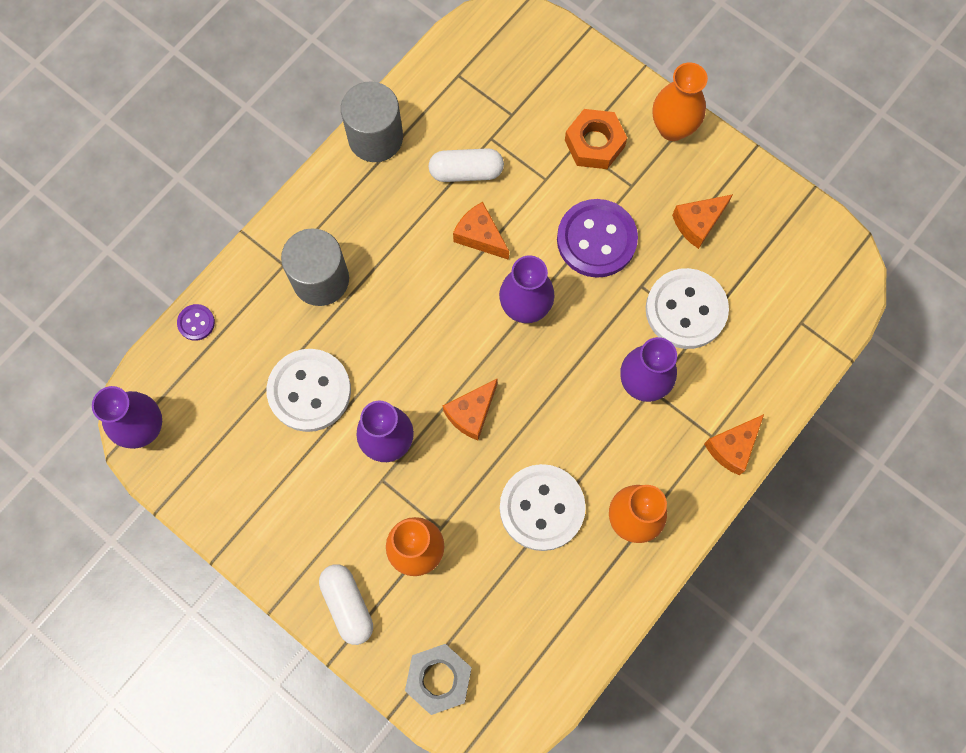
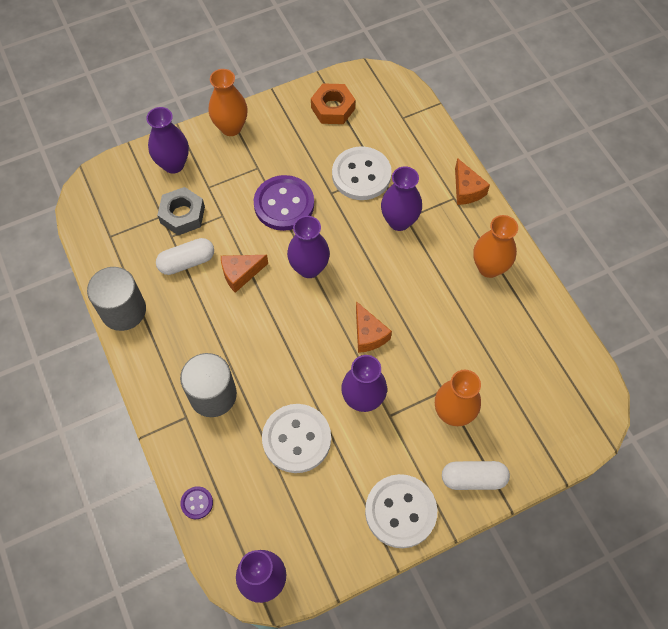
camera: 65 degrees left, 10 degrees down
grey nut [405,644,472,715] -> grey nut moved to [157,187,205,235]
white capsule [429,148,504,182] -> white capsule turned 45 degrees clockwise [156,238,214,275]
white button [500,464,586,551] -> white button moved to [365,474,437,548]
orange nut [565,109,627,169] -> orange nut moved to [311,83,355,124]
orange cheese [672,194,733,249] -> none
none -> purple vase [146,107,189,174]

